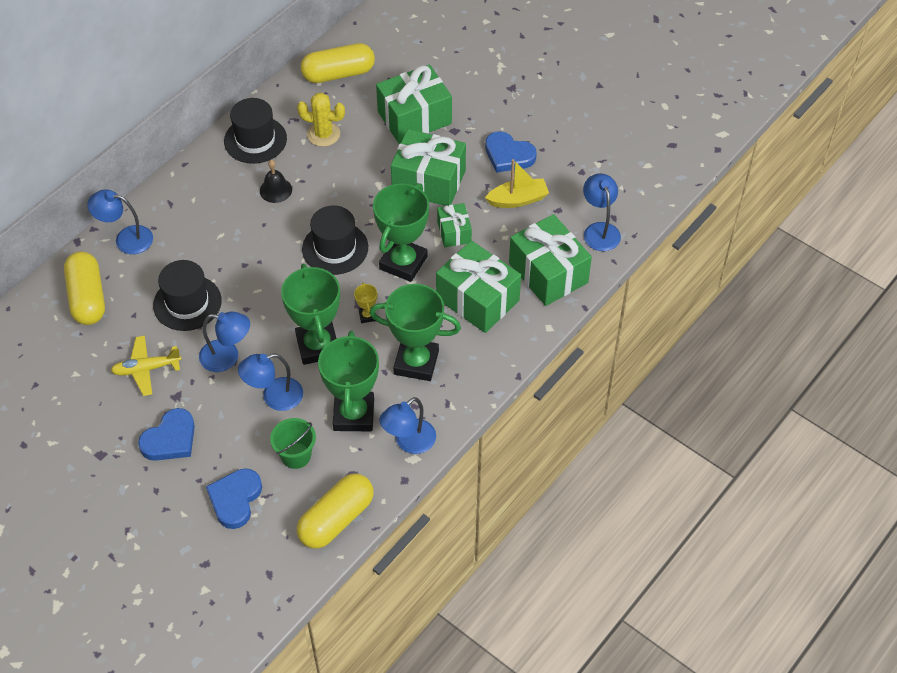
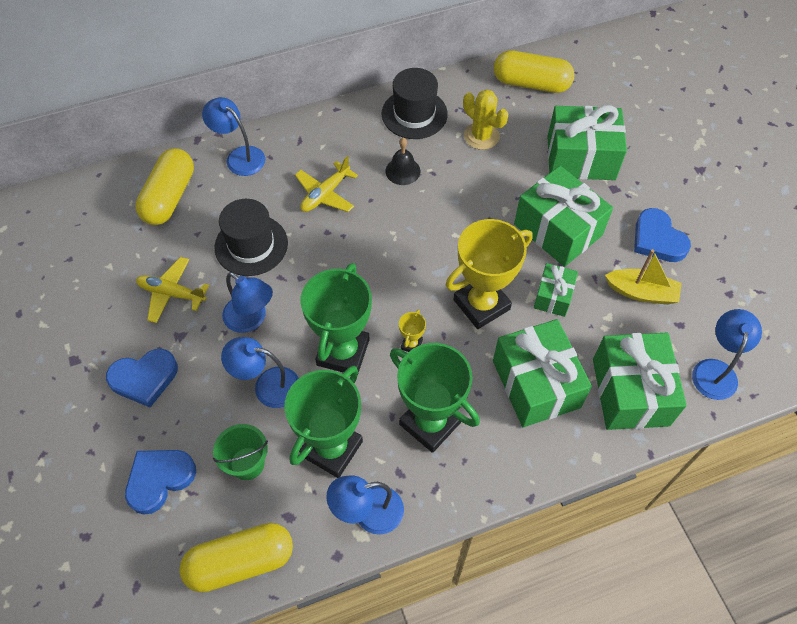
camera: 30 degrees right, 5 degrees up
black hat [302,206,368,275] -> none
green trophy [373,183,429,282] -> yellow trophy [446,219,532,329]
none -> yellow plane [295,156,358,212]

